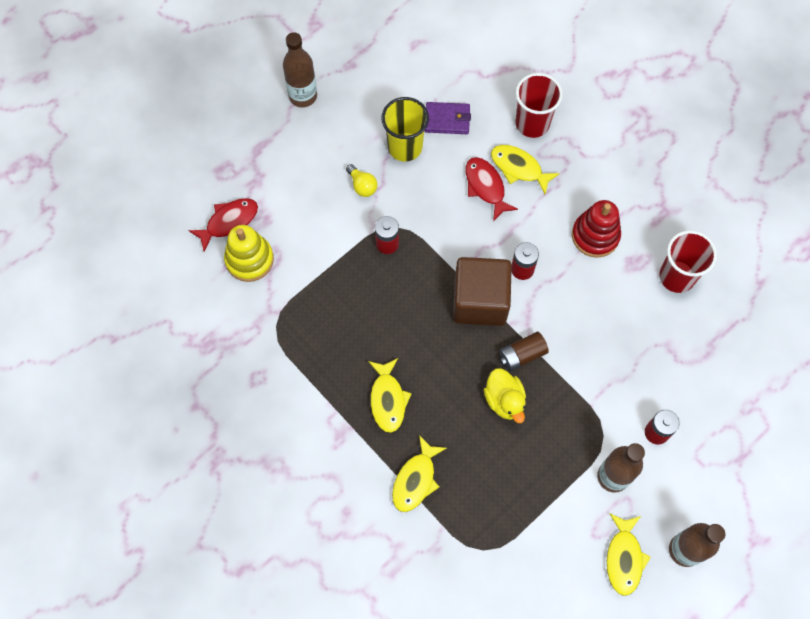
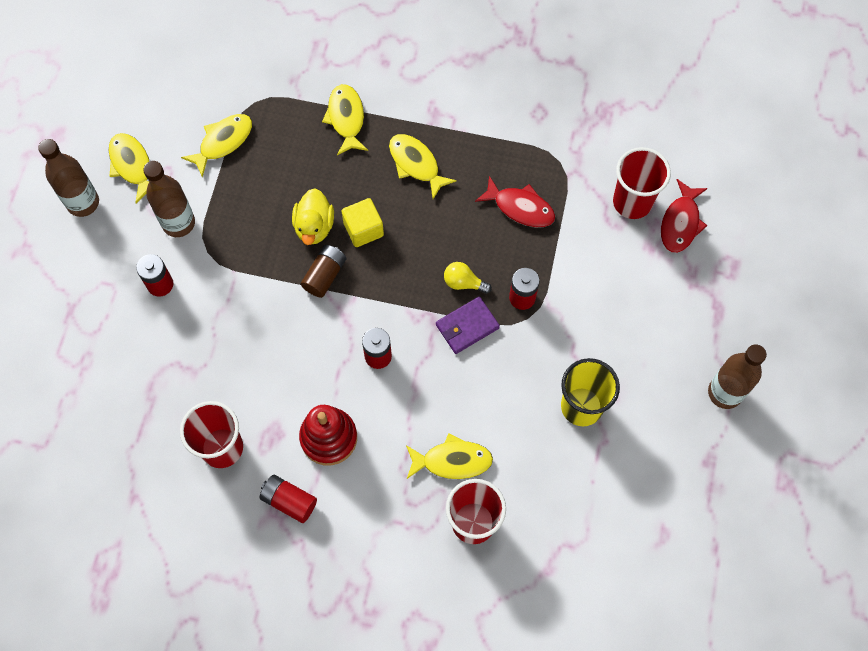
camera: 145 degrees right, 0 degrees up
yellow stacking toy [224,225,274,282] -> red cup [613,147,671,219]
yellow light bulb [346,164,377,197] -> yellow light bulb moved to [444,262,492,294]
purple wallet [425,102,471,134] -> purple wallet moved to [436,296,500,354]
brown cube [453,257,512,326] -> none
red fish [466,157,518,222] -> red fish moved to [475,176,555,227]
yellow duck [484,368,526,423] -> yellow duck turned 120 degrees counterclockwise [292,188,334,245]
none -> yellow fish [181,114,252,177]
none -> red battery [260,475,317,523]
none -> yellow cube [342,198,384,247]

